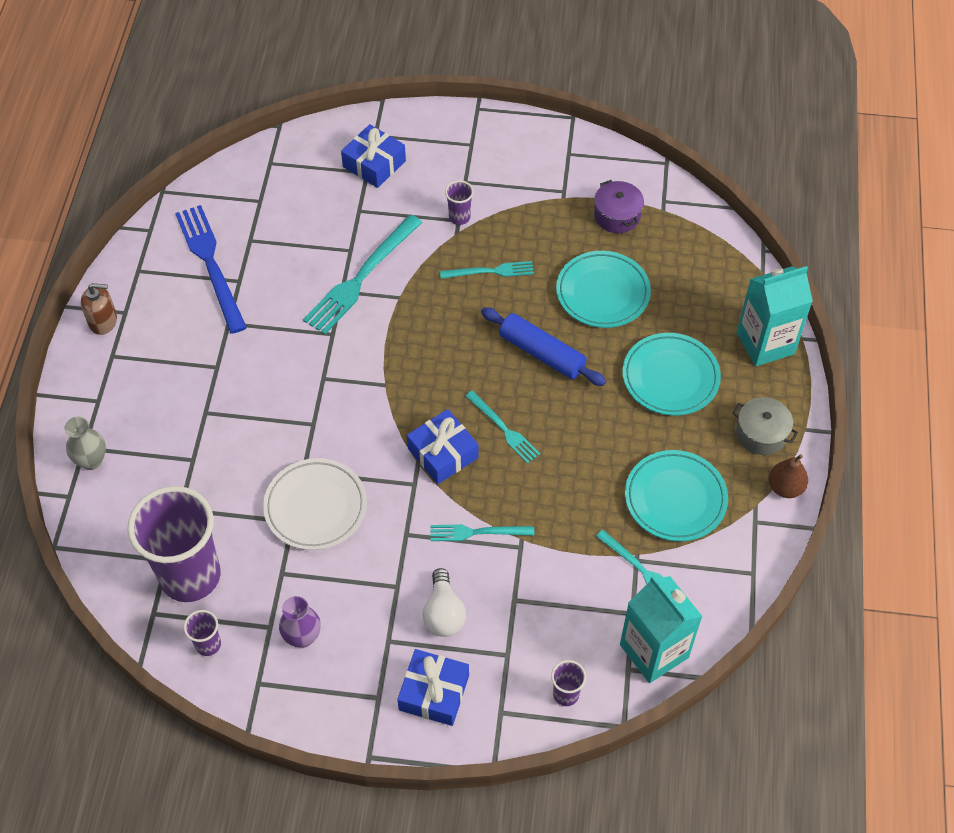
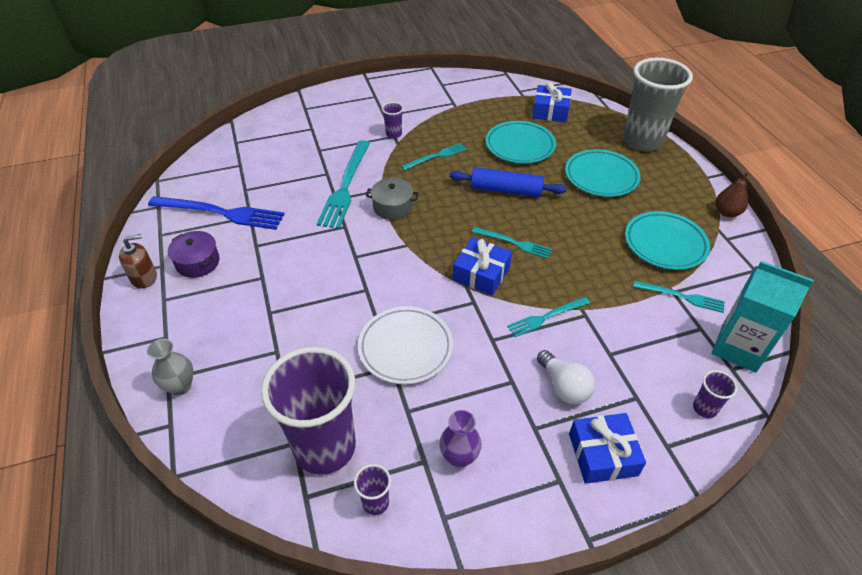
camera: 25 degrees left, 10 degrees down
blue fork [175,205,247,334] -> blue fork turned 150 degrees clockwise [148,196,285,230]
blue gift [341,124,406,188] -> blue gift moved to [532,82,572,122]
purple pot [594,180,644,233] -> purple pot moved to [168,231,220,278]
grey pot [733,397,798,455] -> grey pot moved to [366,178,418,220]
turquoise carton [736,266,813,366] -> grey cup [623,58,693,151]

